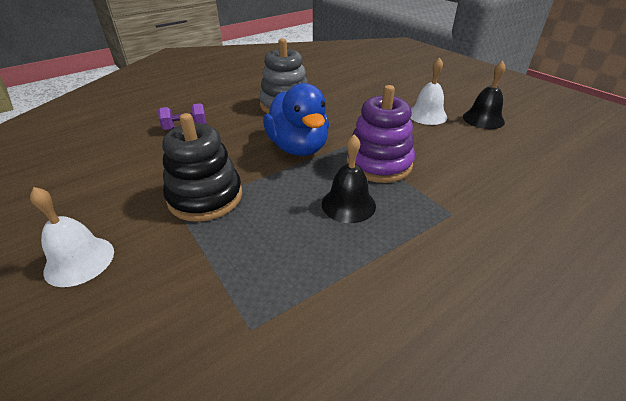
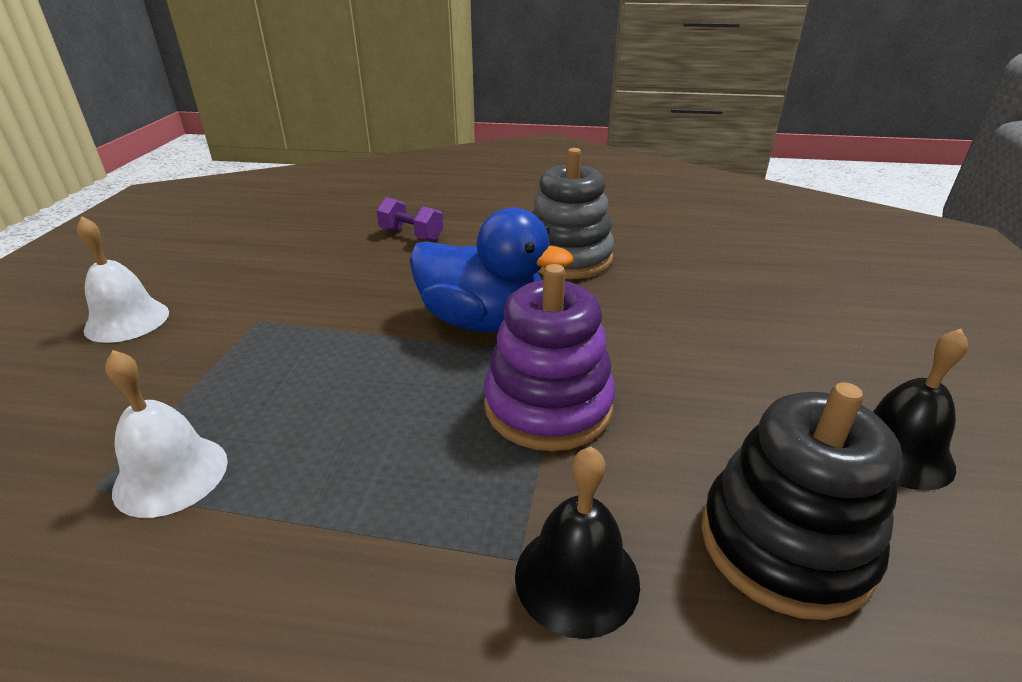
camera: 45 degrees right, 5 degrees down
black stacking toy [162,113,242,222] -> black stacking toy moved to [701,382,902,620]
blue duck [263,83,329,156] -> blue duck turned 90 degrees counterclockwise [409,207,573,332]
black bell [322,135,376,223] -> black bell moved to [515,447,640,639]
white bell [410,57,447,125] -> white bell moved to [105,350,228,518]

